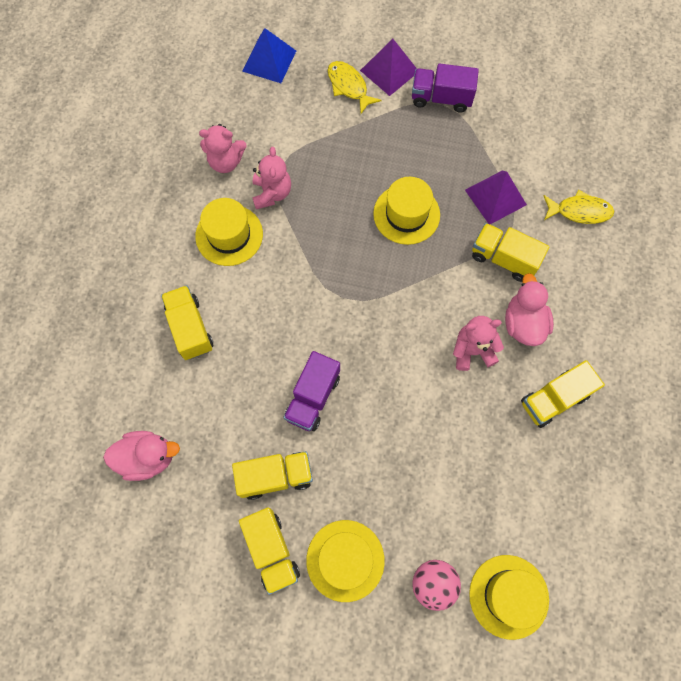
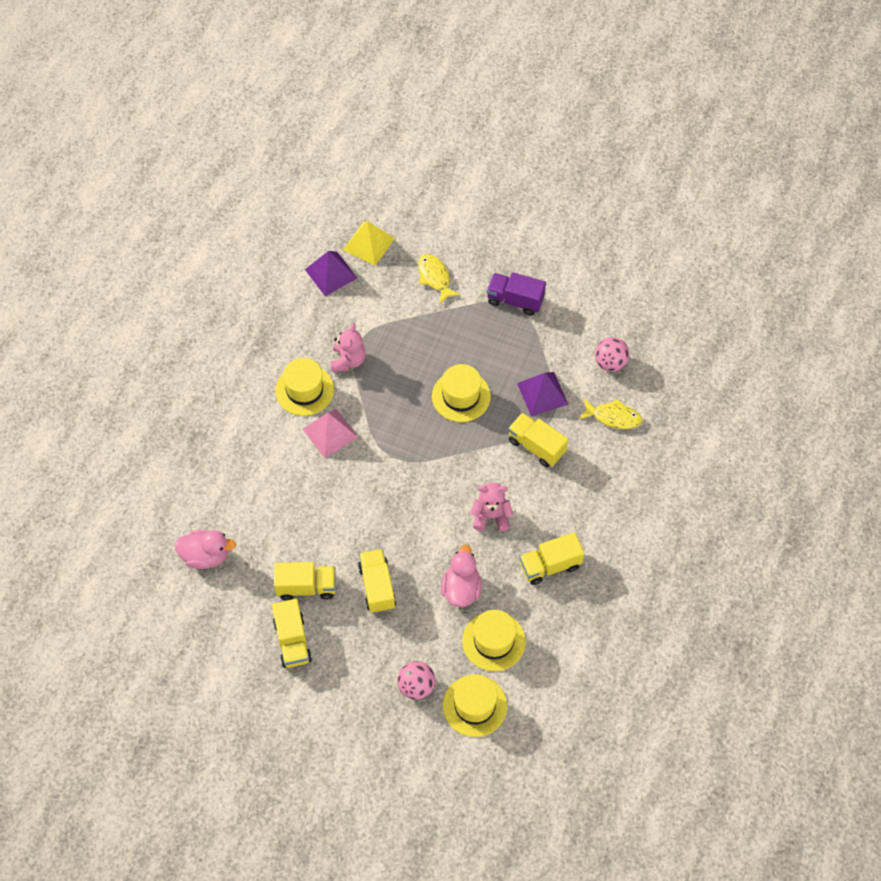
camera: 10 degrees right, 10 degrees down
yellow truck [161,285,213,360] -> yellow truck moved to [358,549,396,613]
pink teddy bear [199,124,246,173] -> none
blue pyramid [242,28,296,83] -> yellow pyramid [343,221,395,266]
purple truck [284,351,340,431] -> none
yellow hat [306,520,385,602] -> yellow hat moved to [462,610,526,671]
purple pyramid [360,39,417,96] -> purple pyramid moved to [305,251,357,296]
pink duck [505,273,554,346] -> pink duck moved to [441,545,482,607]
none -> pink pyramid [303,409,358,458]
none -> pink ball [595,337,630,372]

